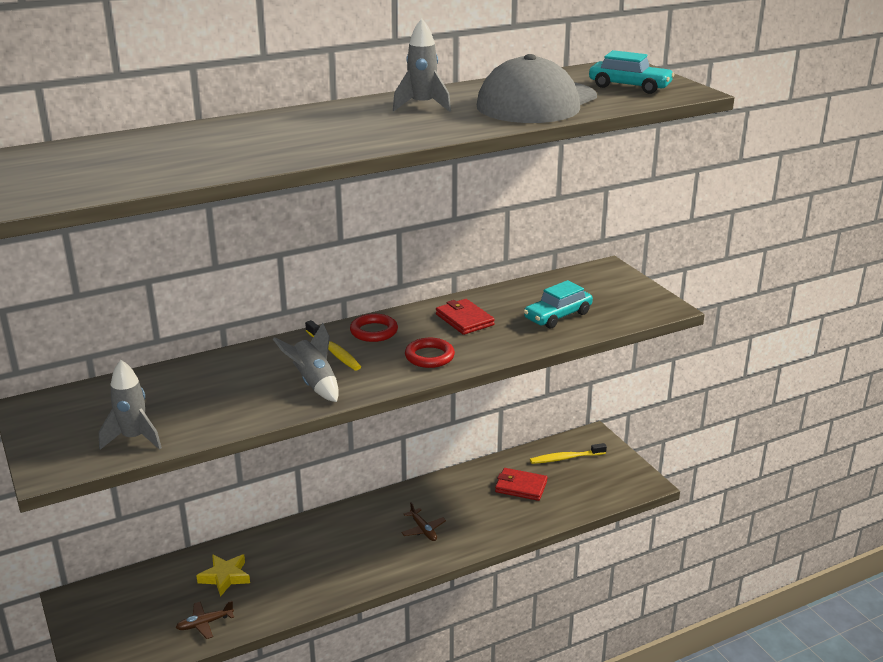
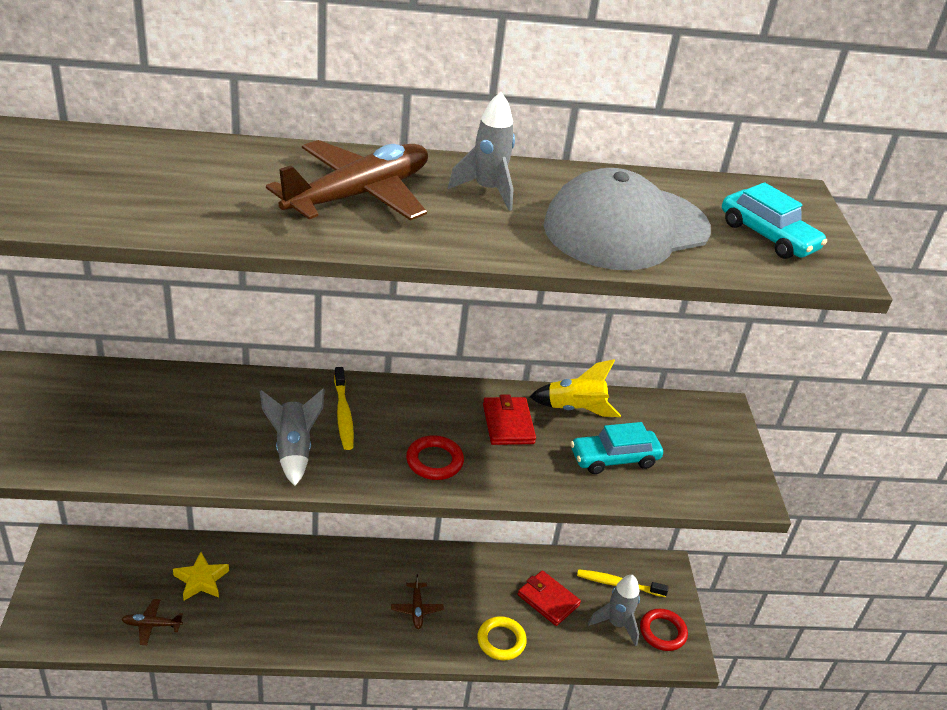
camera: 20 degrees right, 10 degrees up
grey rocket [99,360,162,450] -> grey rocket moved to [588,575,640,646]
red ring [350,314,398,342] -> red ring moved to [640,609,688,651]
none -> brown plane [266,140,428,221]
none -> yellow ring [477,616,527,660]
none -> yellow rocket [530,359,621,417]

